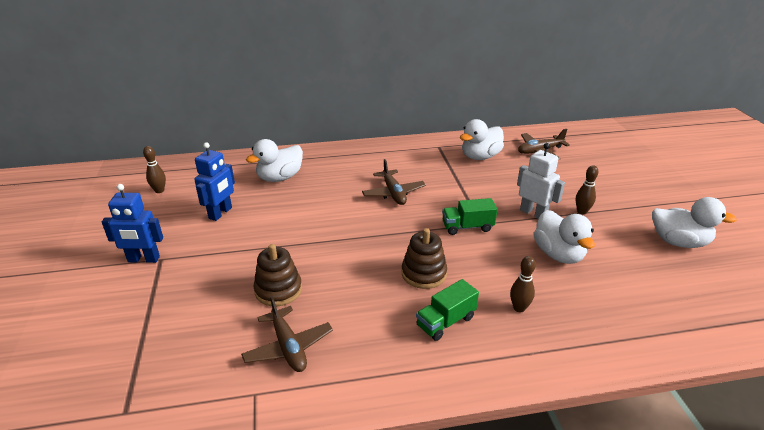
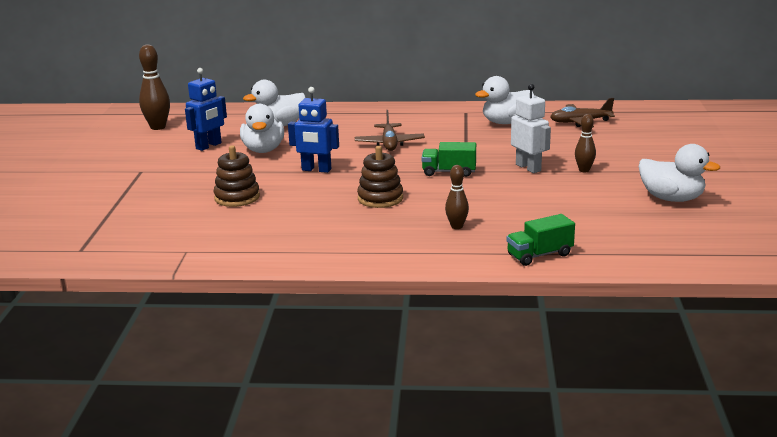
camera: 15 degrees right, 10 degrees down
blue robot [102,184,163,263] -> blue robot moved to [288,87,339,173]
brown bowling pin [143,146,166,193] -> brown bowling pin [139,44,170,130], size x1.65
brown plane [241,296,333,372] -> none
green truck [416,279,479,341] -> green truck moved to [507,214,575,266]
white duck [533,210,595,264] -> white duck moved to [240,104,284,153]

